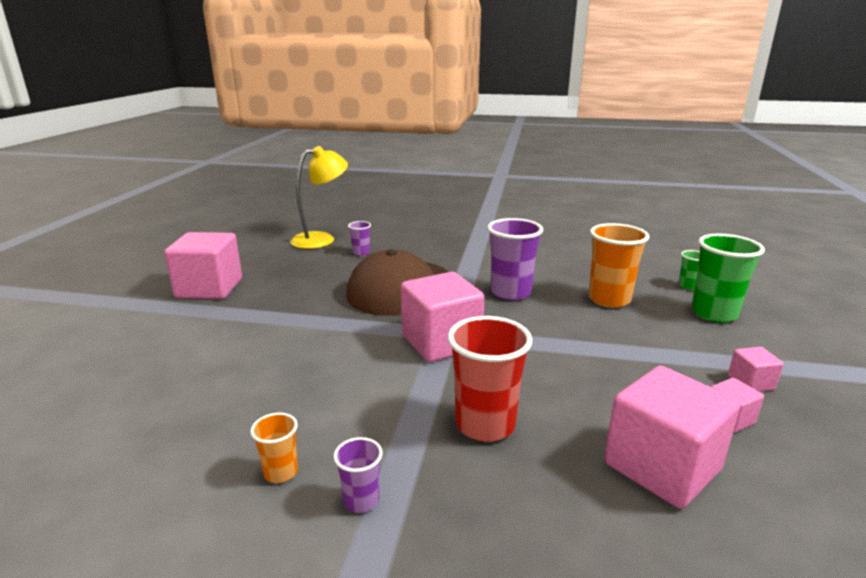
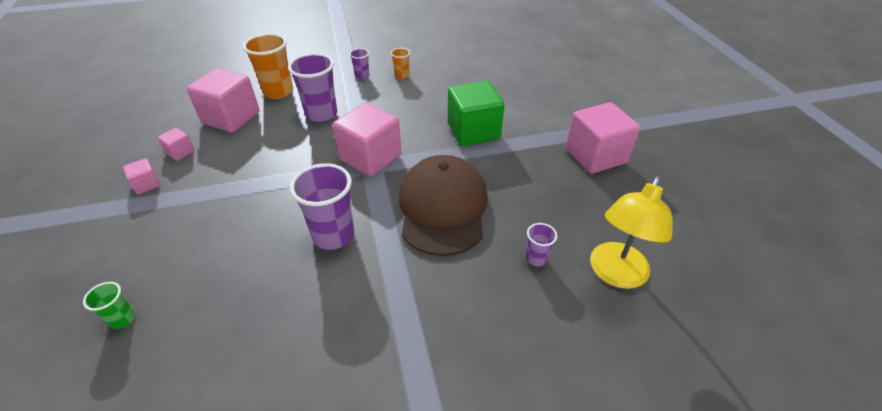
camera: 155 degrees right, 20 degrees up
red cup [447,316,532,442] -> purple cup [288,53,337,122]
orange cup [588,223,650,308] -> orange cup moved to [243,33,293,99]
green cup [691,234,765,323] -> none
none -> green cube [448,81,505,146]

